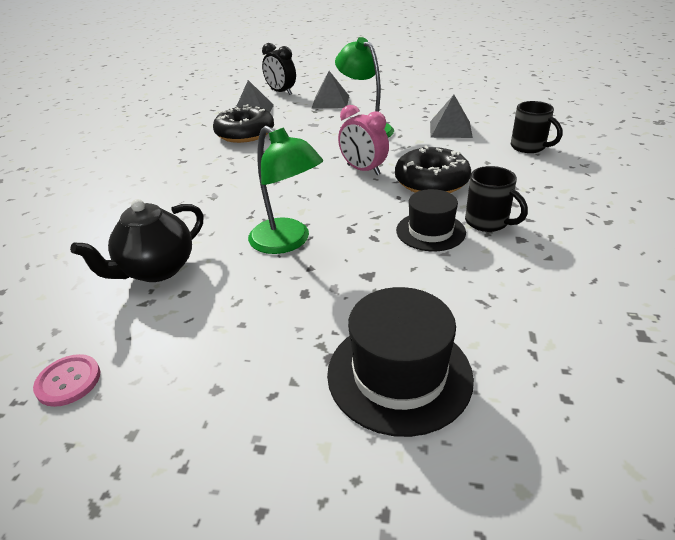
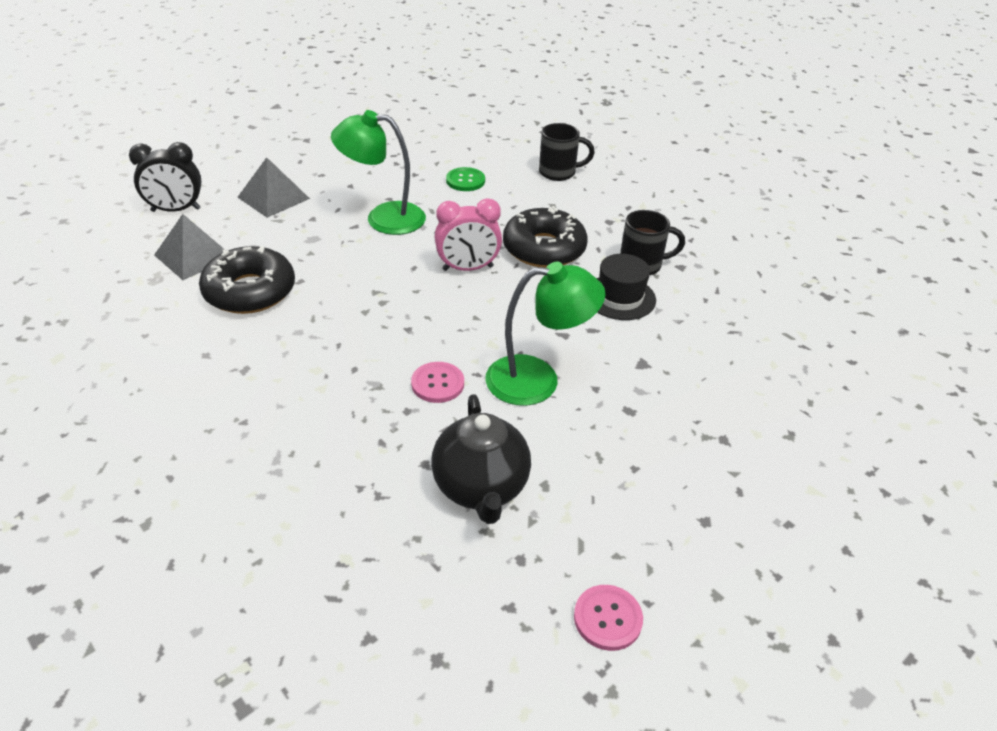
camera: 55 degrees left, 5 degrees up
black hat [327,287,474,437] -> none
grey pyramid [430,95,473,138] -> green button [446,167,485,191]
none -> pink button [411,362,464,403]

